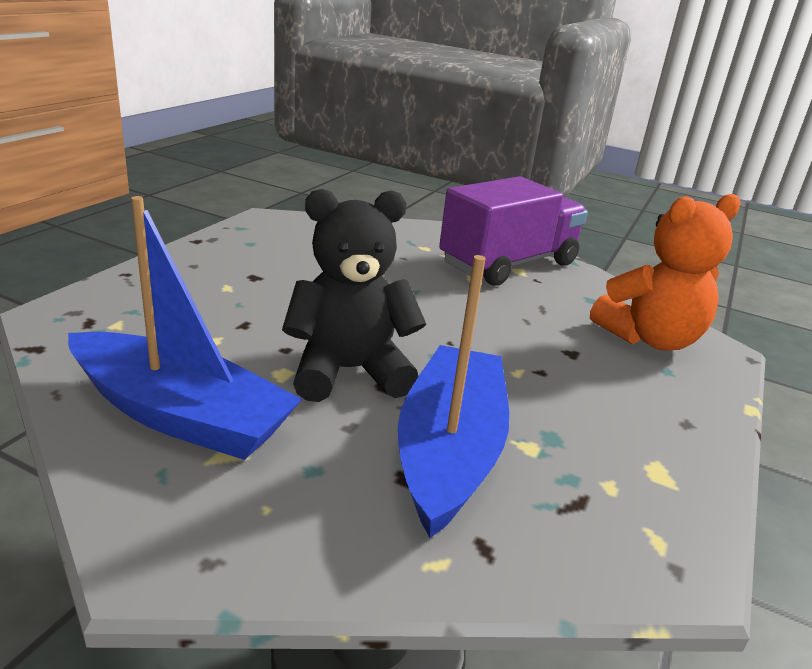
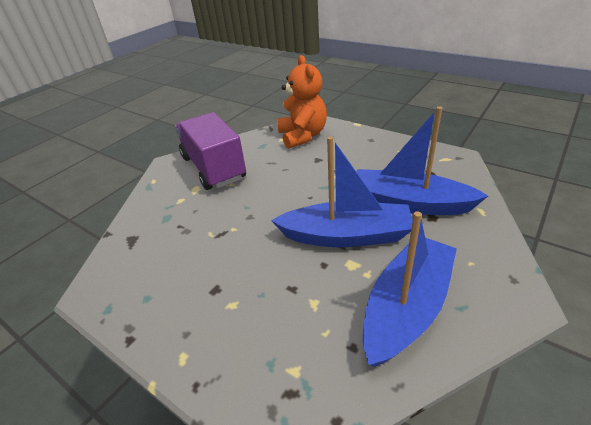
camera: 75 degrees left, 10 degrees up
black teddy bear [282,189,426,402] -> blue boat [271,136,413,247]

